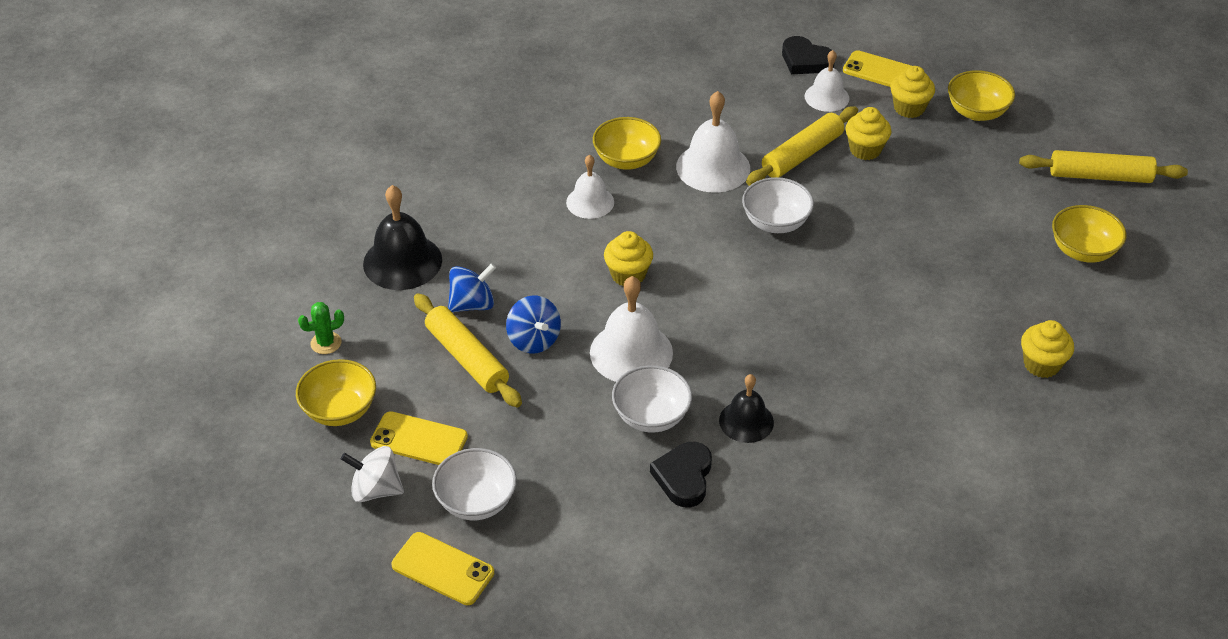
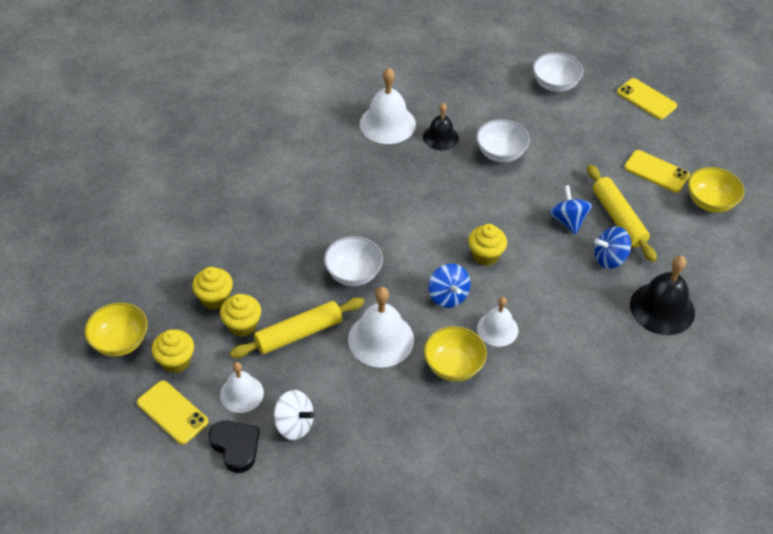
camera: 165 degrees left, 5 degrees up
green cactus [298,302,344,354] -> none
white spinning top [341,446,404,502] -> white spinning top moved to [274,390,315,440]
white bowl [432,448,517,520] -> white bowl moved to [533,52,583,92]
white bell [590,276,673,382] -> white bell moved to [360,68,416,144]
black heart [650,442,712,507] -> none
yellow rolling pin [1019,150,1188,183] -> none
yellow cupcake [1021,320,1074,378] -> yellow cupcake moved to [192,267,233,310]
yellow bowl [1052,205,1127,263] -> none
none -> blue spinning top [428,264,471,308]

